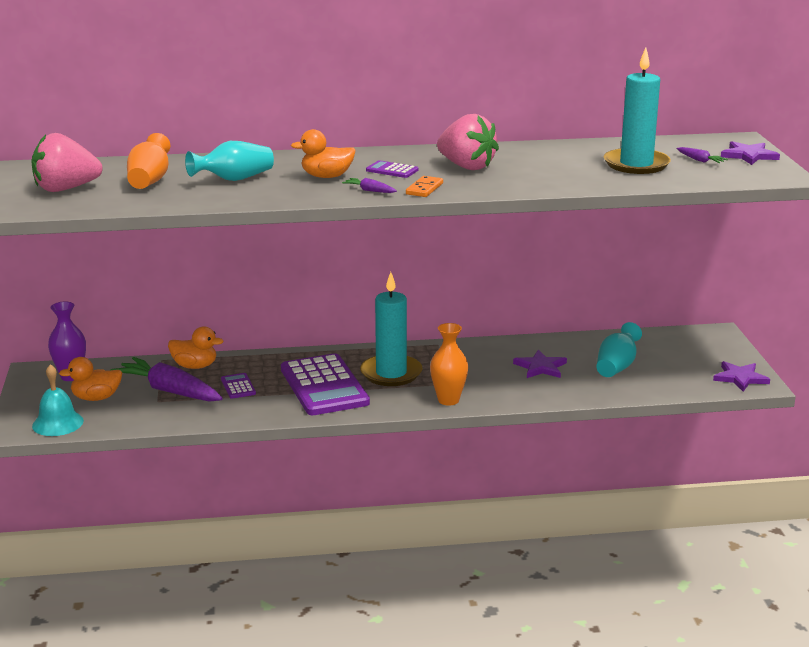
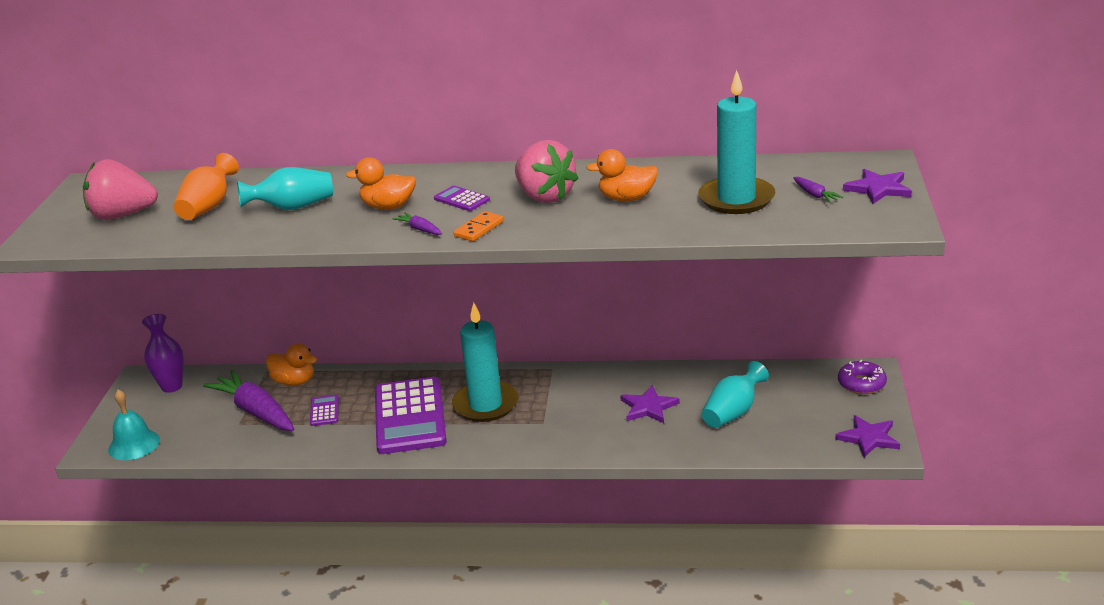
camera: 15 degrees right, 5 degrees up
orange duck [59,357,122,401] -> orange duck moved to [586,149,658,201]
orange vase [430,323,468,405] -> none
none -> purple donut [838,360,887,394]

